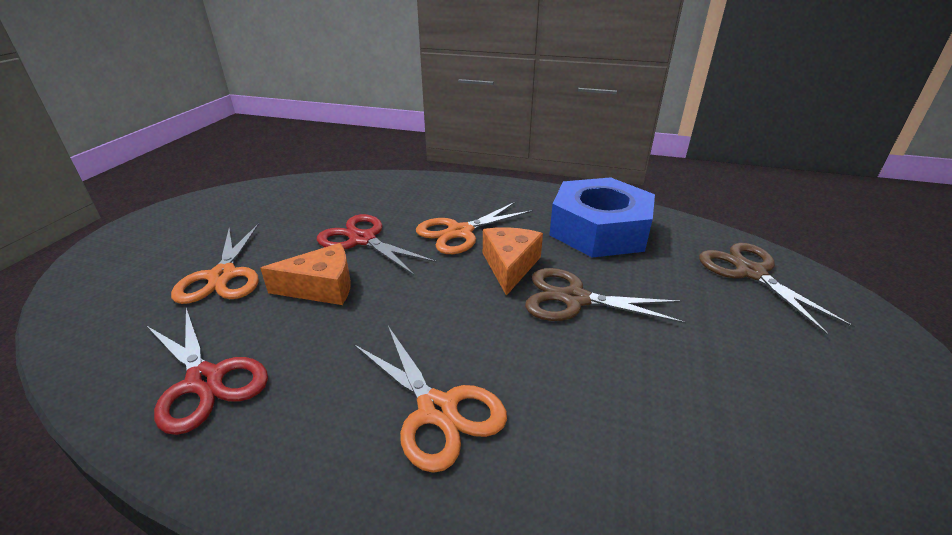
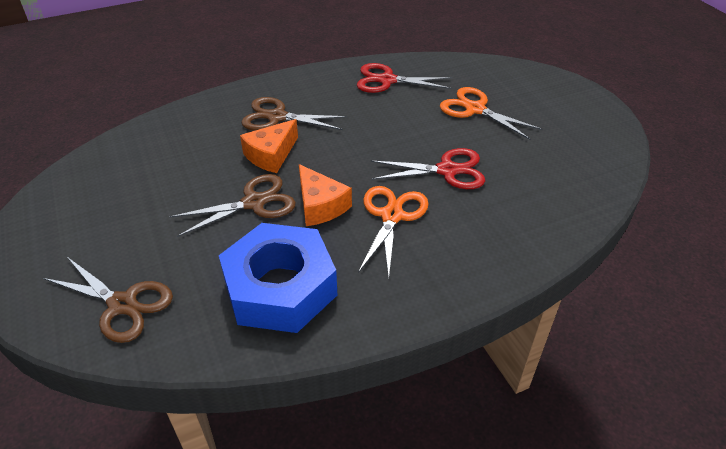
camera: 140 degrees right, 10 degrees up
orange cheese [260,243,351,305] -> orange cheese moved to [240,119,298,173]
orange scissors [354,326,507,473] -> brown scissors [241,97,347,131]

